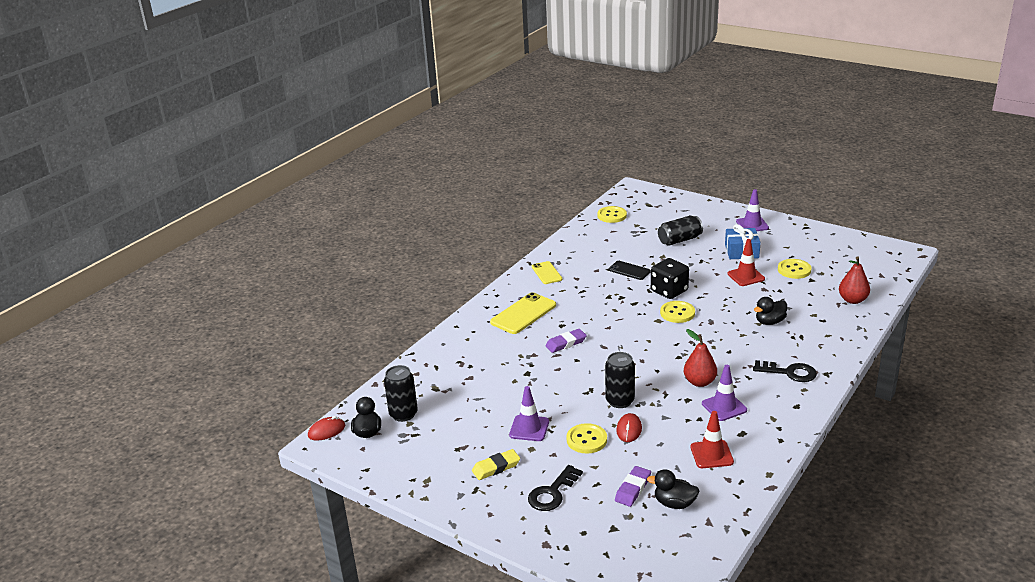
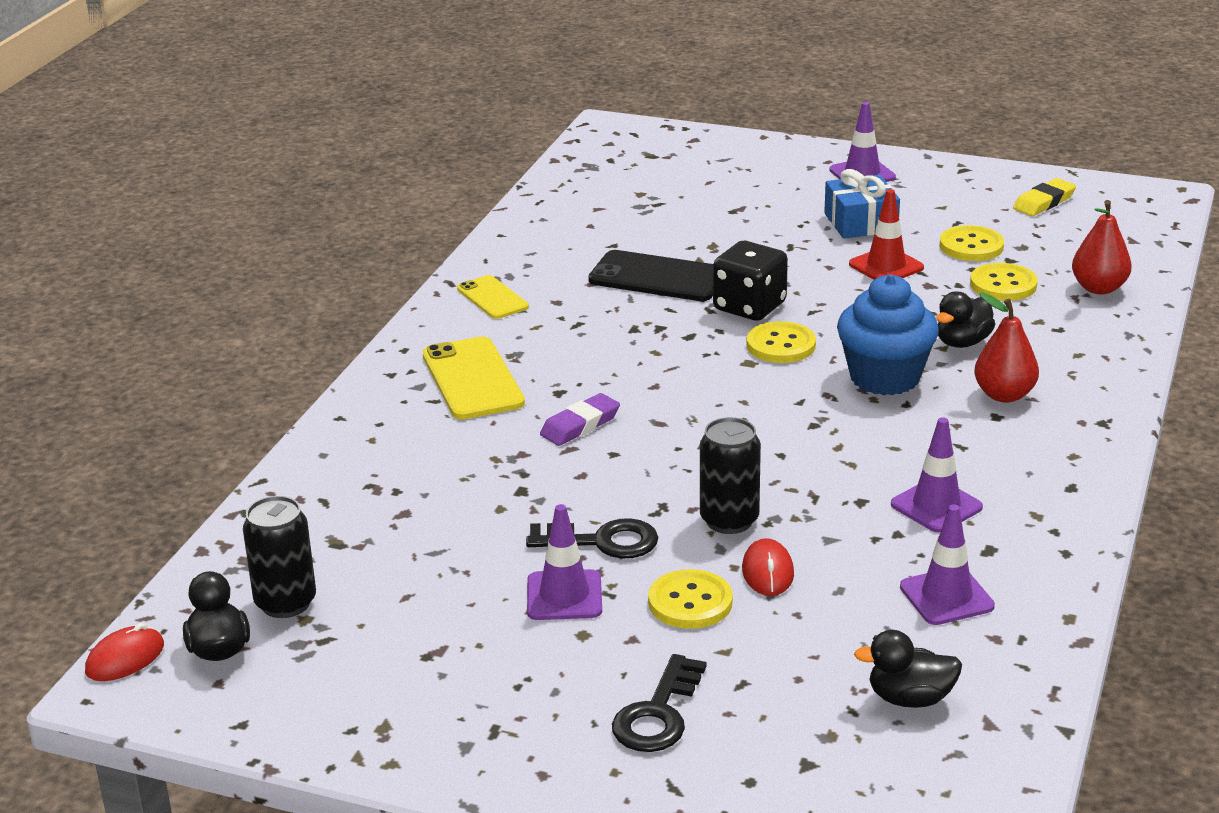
camera: 15 degrees left, 0 degrees up
yellow eraser [472,449,520,480] -> yellow eraser moved to [1013,178,1076,216]
yellow phone [490,292,556,334] -> yellow phone turned 45 degrees counterclockwise [423,336,525,419]
yellow button [597,206,627,223] -> yellow button moved to [970,263,1038,301]
black phone [609,261,651,280] -> black phone [588,250,713,301], size x1.63
purple eraser [615,466,651,507] -> none
black can [658,216,703,246] -> none
red pear [684,329,717,387] -> red pear moved to [974,292,1039,403]
red traffic cone [690,411,734,468] -> purple traffic cone [900,504,995,625]
black key [753,360,817,382] -> black key moved to [526,518,658,558]
none -> blue cupcake [837,274,939,395]

